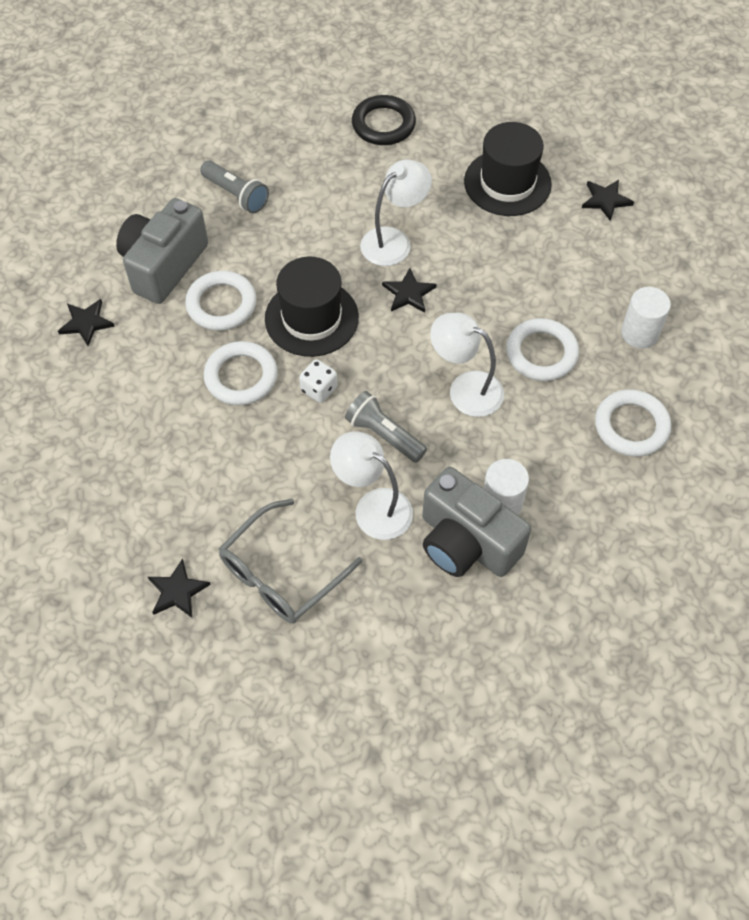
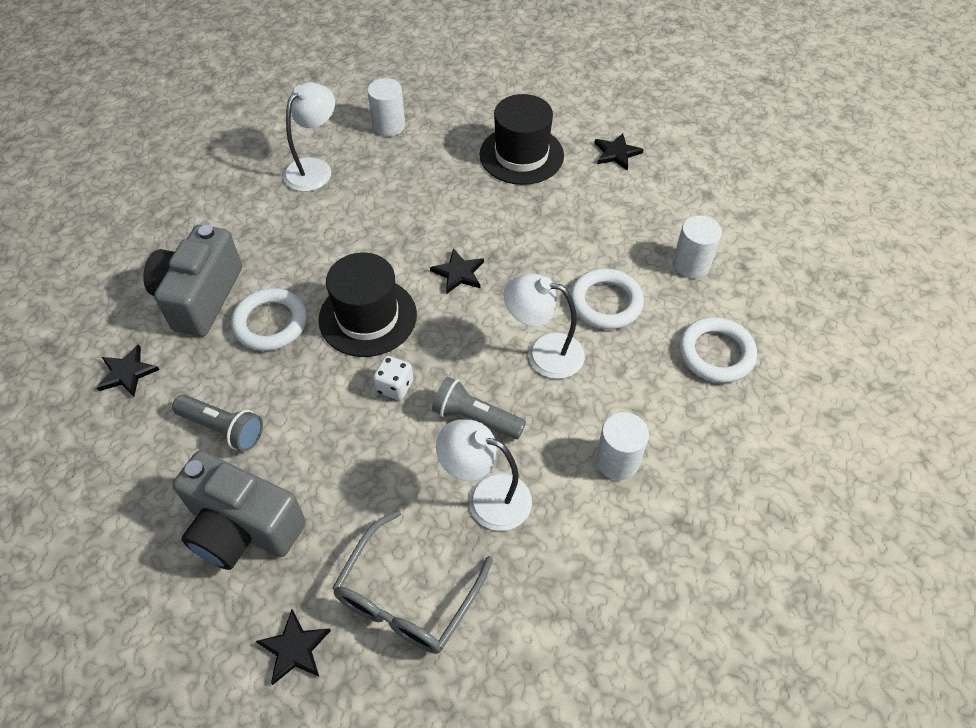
camera: 15 degrees left, 5 degrees down
grey flashlight [200,161,269,213] -> grey flashlight moved to [172,395,263,451]
white ring [204,341,278,405] -> none
black ring [352,95,416,145] -> white cylinder [367,78,405,137]
white lamp [360,159,432,266] -> white lamp moved to [283,82,335,192]
grey camera [422,467,531,577] -> grey camera moved to [173,451,306,570]

